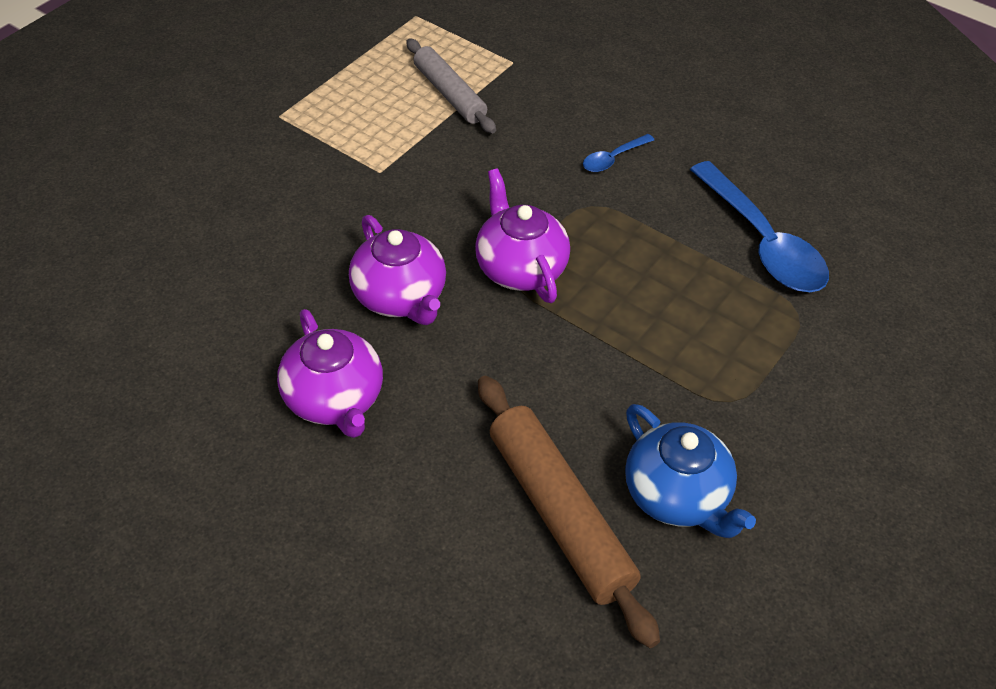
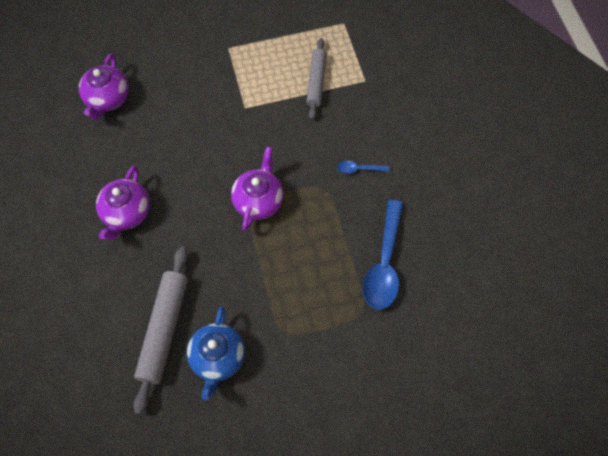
camera: 40 degrees right, 15 degrees up
purple teapot [349,215,446,325] -> purple teapot moved to [79,53,129,120]
brown rolling pin [478,376,660,648] -> grey rolling pin [133,247,188,414]

